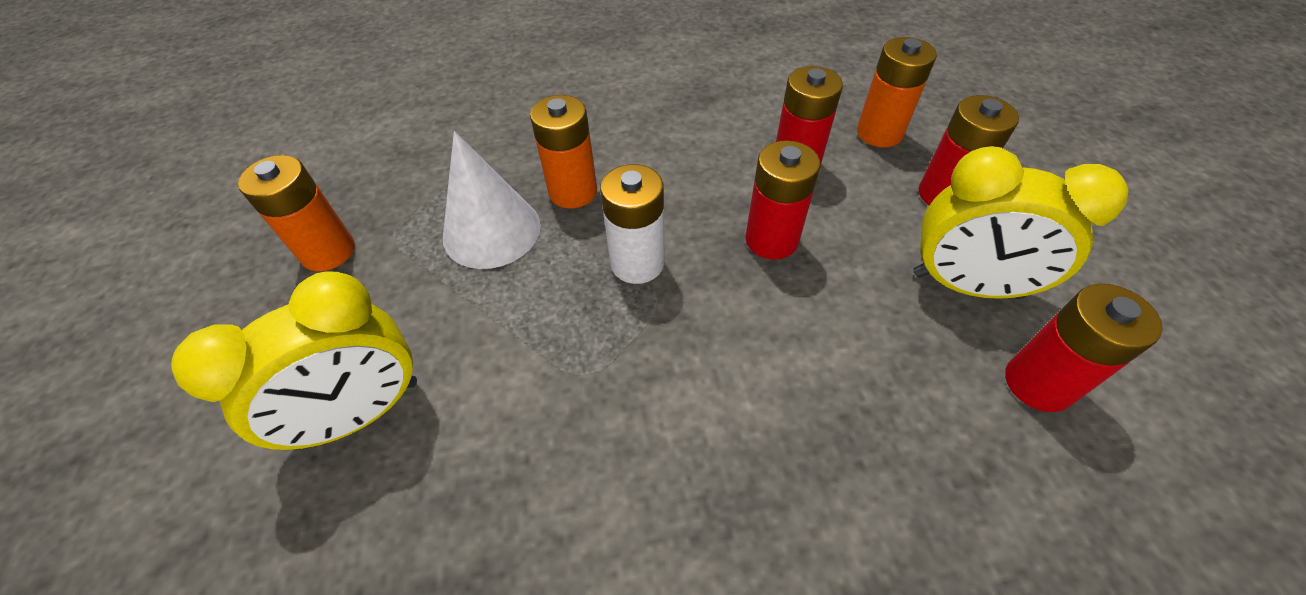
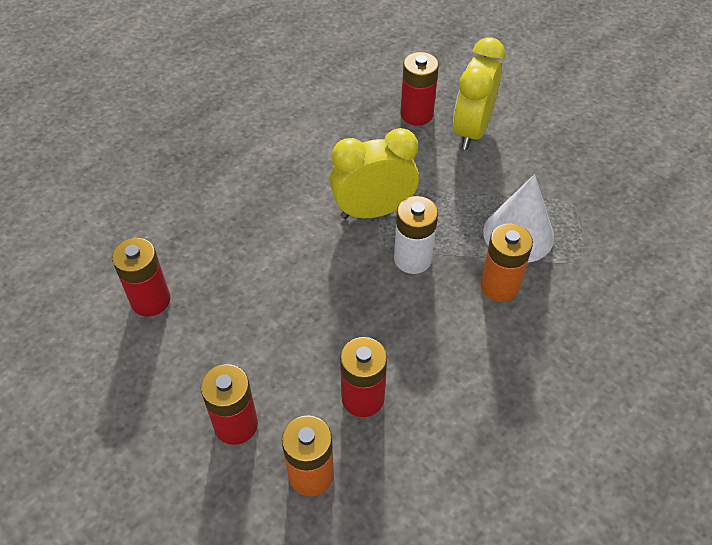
camera: 145 degrees right, 0 degrees up
orange battery [238,155,355,271] -> none
red battery [745,140,820,260] -> red battery moved to [400,52,439,126]
yellow clock [913,146,1128,299] -> yellow clock moved to [330,128,419,219]

